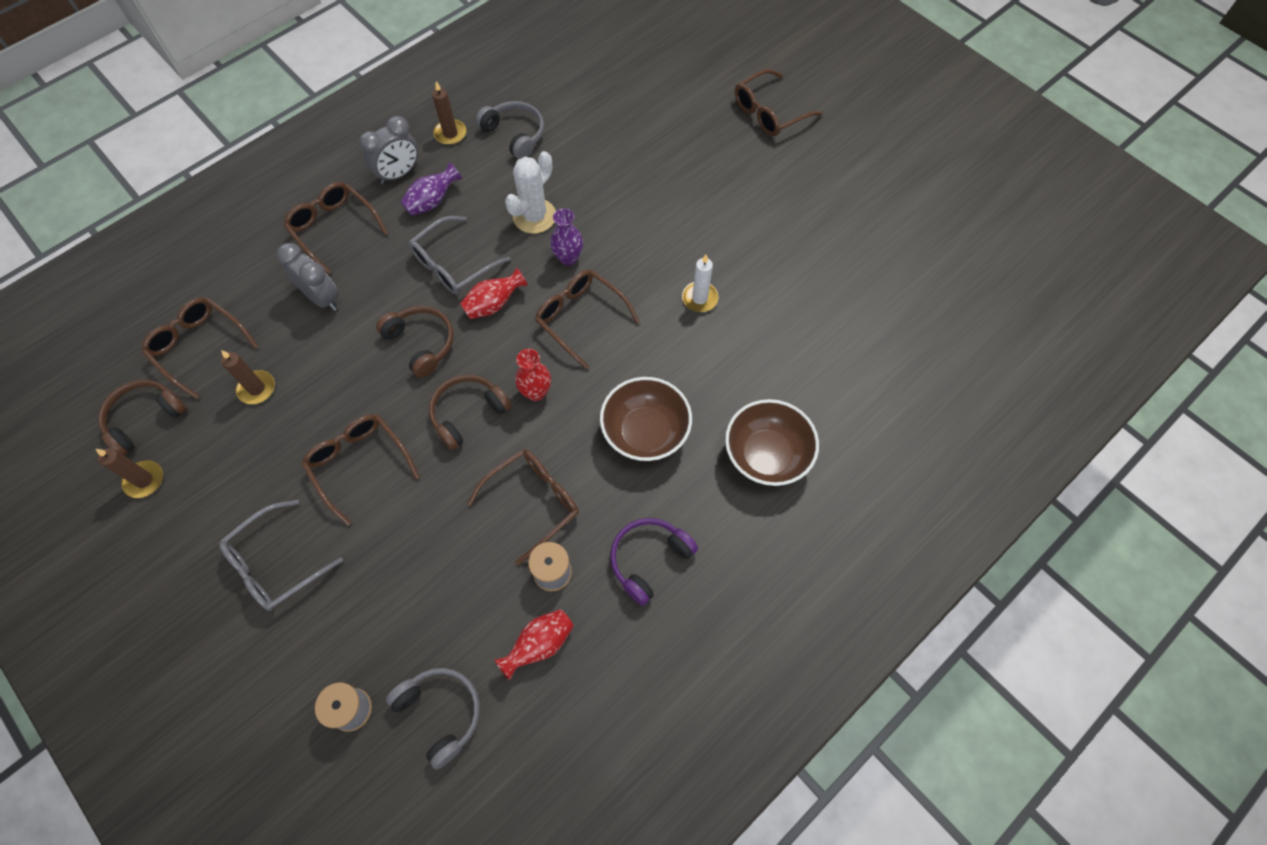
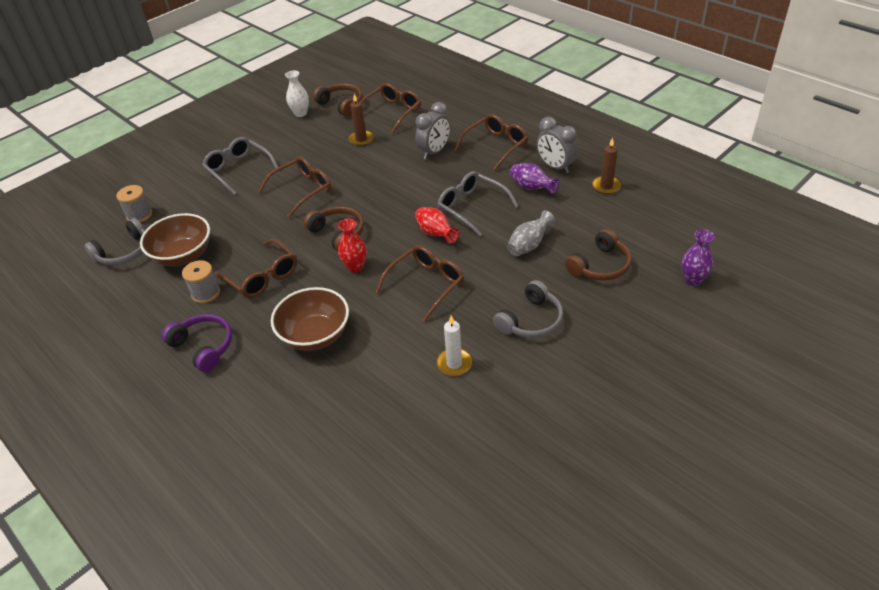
camera: 90 degrees right, 20 degrees down
brown candle [96,448,163,498] -> white vase [285,71,309,117]
brown headphones [376,306,453,378] -> brown headphones moved to [565,229,631,281]
grey headphones [476,101,544,159] -> grey headphones moved to [493,280,563,338]
red vase [494,609,574,681] -> none
white cactus [505,151,556,234] -> grey vase [507,210,555,256]
purple vase [550,208,583,265] -> purple vase moved to [681,229,715,286]
brown bowl [725,399,819,486] -> brown bowl moved to [140,213,210,266]
brown glasses [735,69,823,136] -> none

